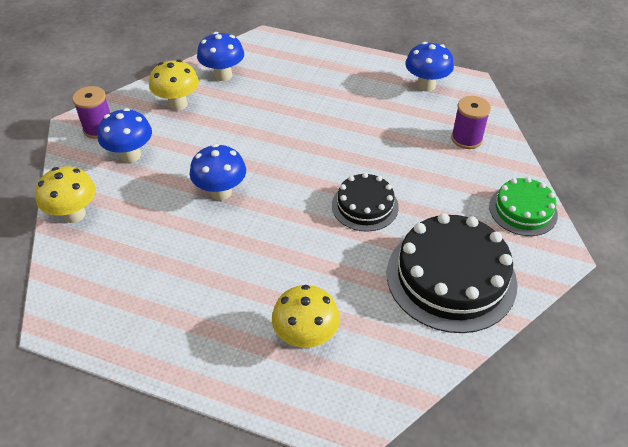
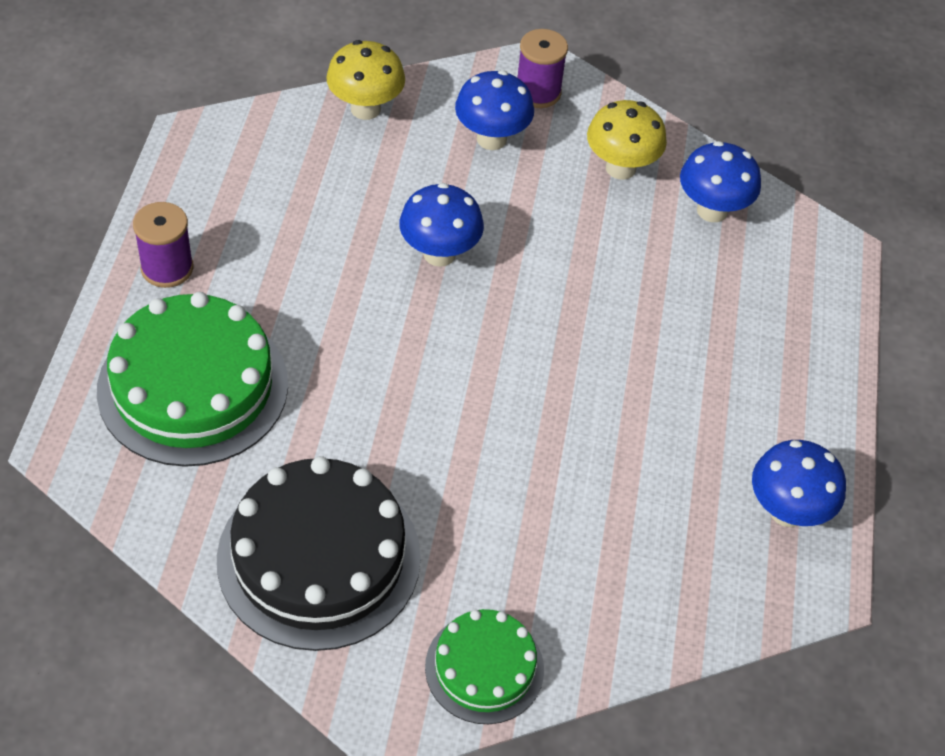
camera: 75 degrees right, 5 degrees up
yellow mushroom [272,285,340,349] -> green cake [97,292,288,467]
black cake [332,173,399,232] -> none
purple spool [451,96,491,149] -> purple spool moved to [133,202,193,288]

